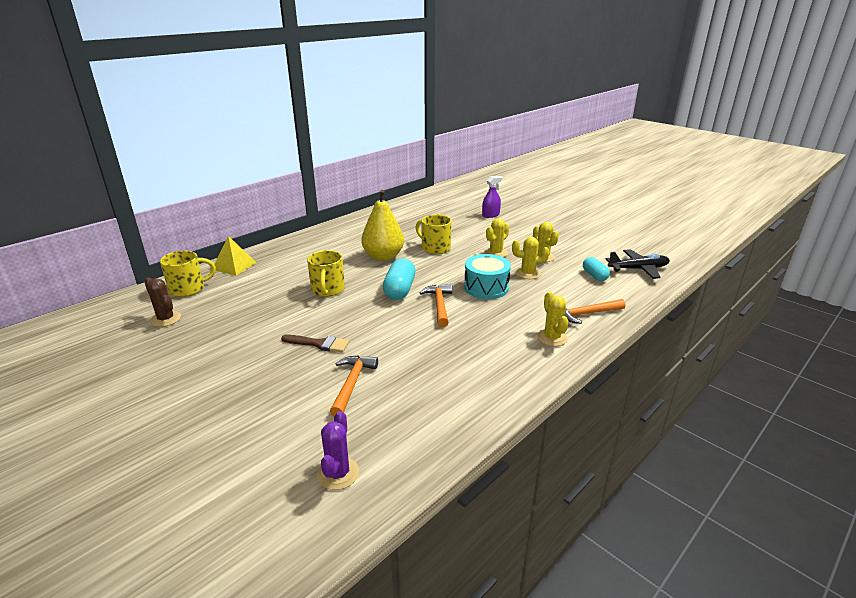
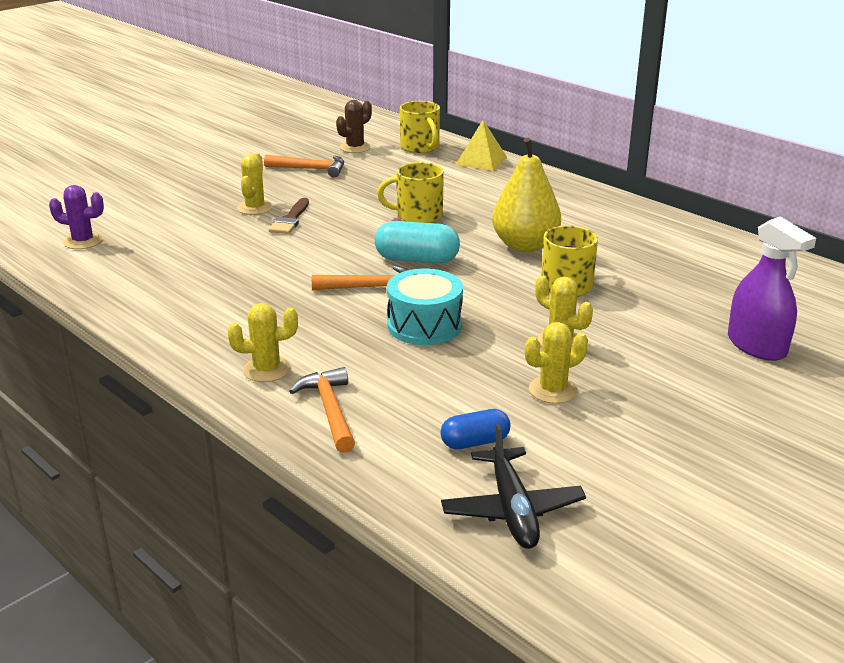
camera: 90 degrees right, 0 degrees up
orange hammer [330,355,378,416] -> orange hammer moved to [264,155,344,178]
purple spray bottle [482,176,503,218] -> purple spray bottle [728,216,816,361], size x1.51
yellow cactus [512,237,549,279] -> yellow cactus moved to [237,153,273,215]
turquoise capsule [583,257,610,281] -> blue capsule [440,409,511,449]

